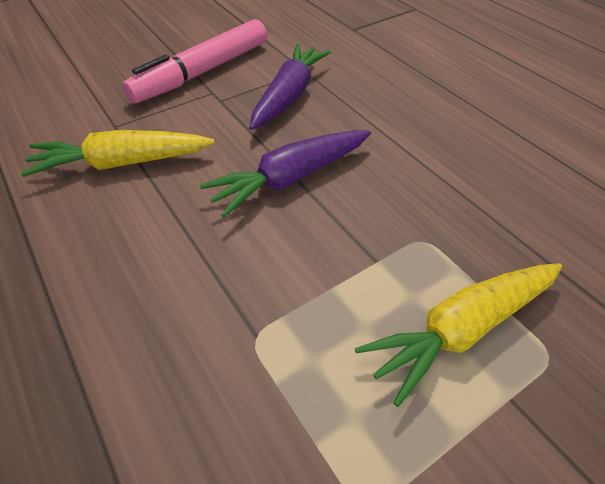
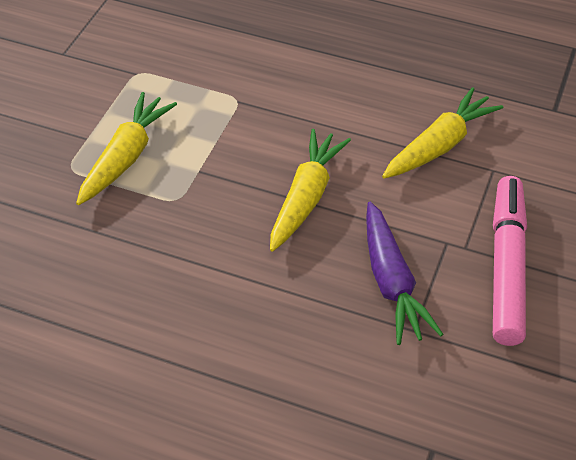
camera: 145 degrees right, 0 degrees up
purple carrot [200,130,371,217] -> yellow carrot [270,129,351,252]

